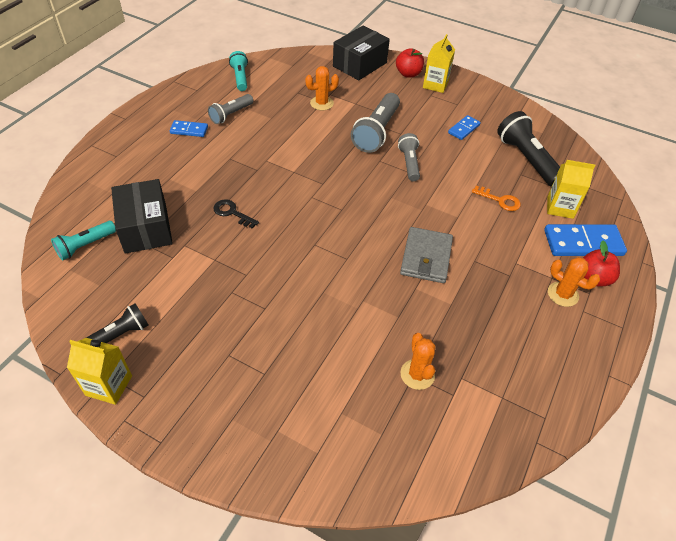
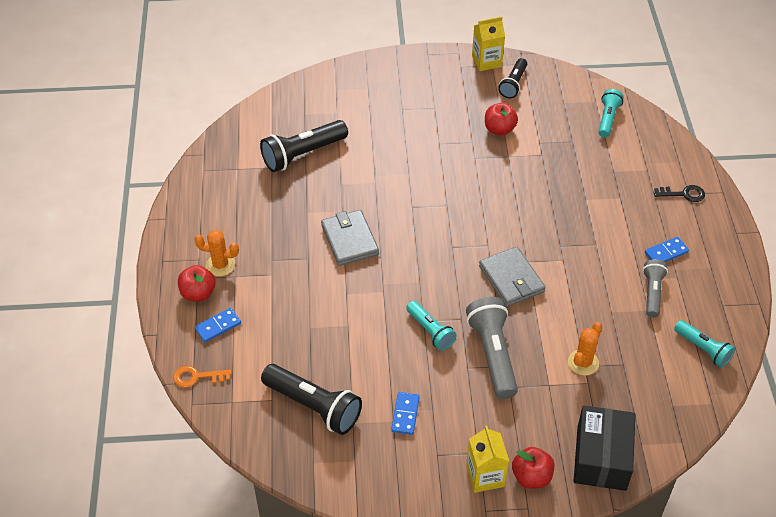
camera: 150 degrees right, 0 degrees up
black box [111,179,173,254] -> none
black key [213,199,259,228] -> black key moved to [654,185,705,202]
grey flashlight [398,133,420,181] -> turquoise flashlight [406,301,456,350]
orange cactus [401,333,436,390] -> black flashlight [260,120,348,172]
orange key [472,186,521,211] -> orange key moved to [173,366,231,387]
blue domino [544,224,627,256] -> blue domino [195,308,241,342], size x0.55
yellow carton [547,160,596,219] -> none
none -> grey wallet [479,247,546,307]
none -> red apple [485,103,518,136]

